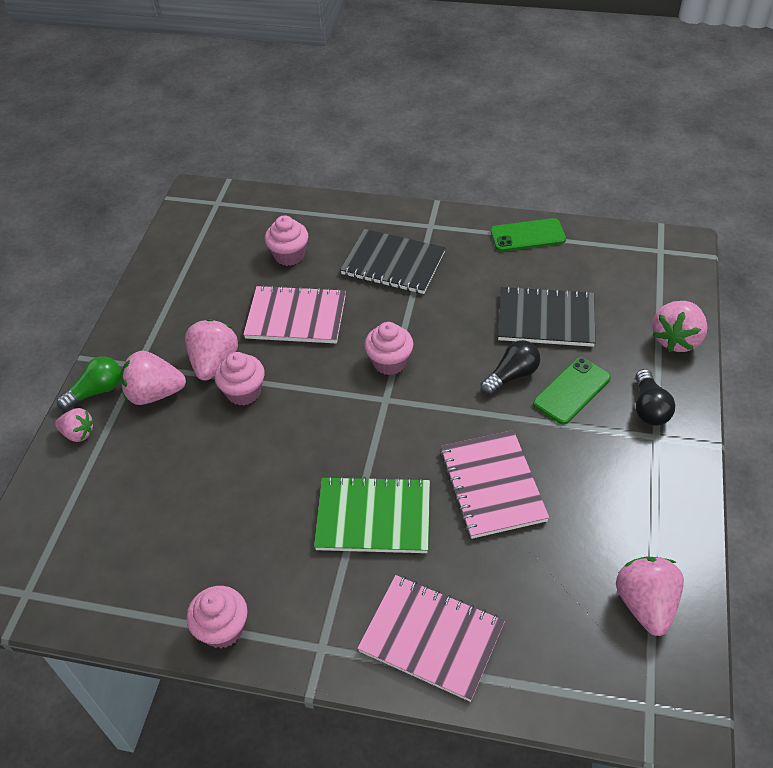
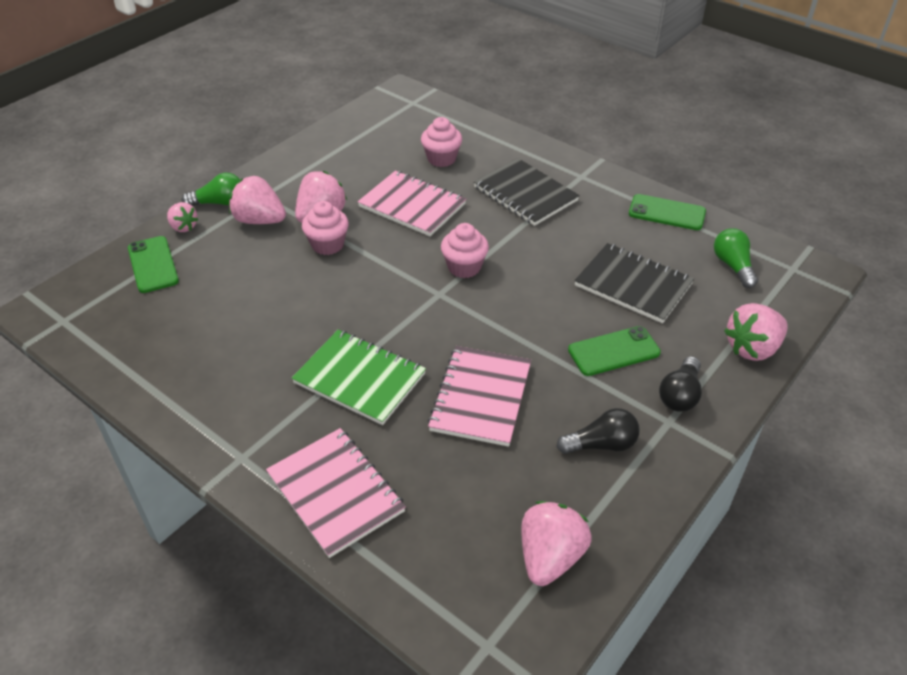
camera: 25 degrees right, 5 degrees down
pink cupcake [186,586,247,648] -> none
black light bulb [481,340,540,395] -> black light bulb moved to [556,408,640,454]
none -> green phone [128,236,179,293]
none -> green light bulb [714,228,758,288]

